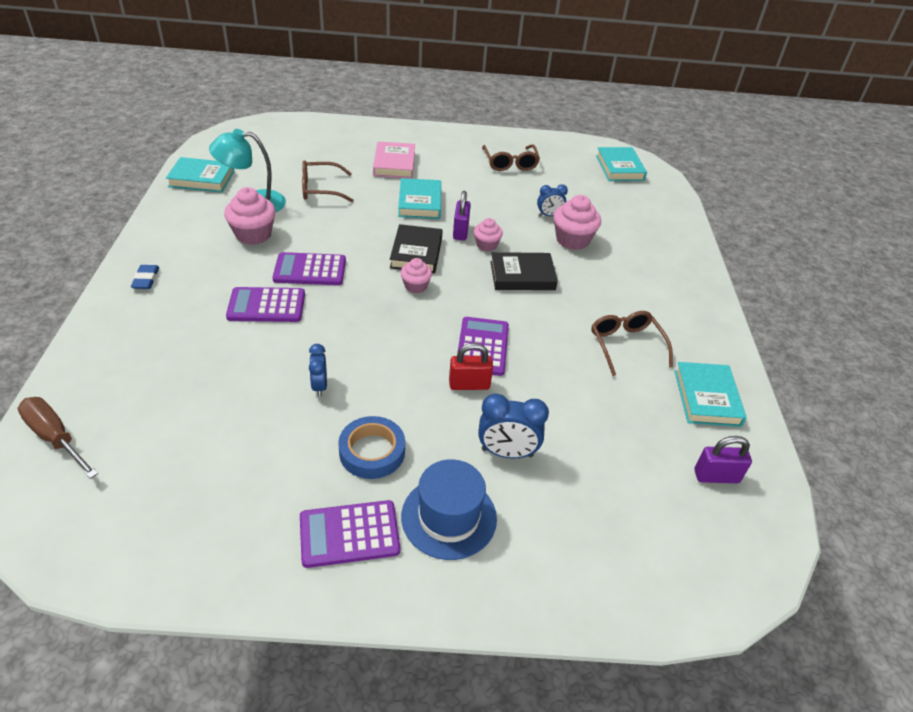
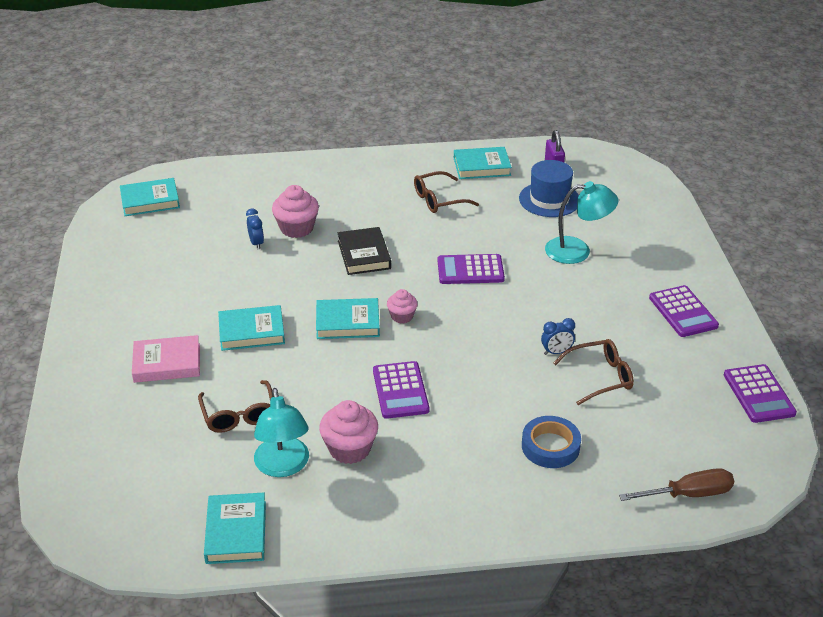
camera: 95 degrees left, 5 degrees down
brown screwdriver [18,397,98,479] -> brown screwdriver turned 135 degrees counterclockwise [619,468,734,501]
blue eraser [131,265,159,289] -> none
purple calculator [226,287,305,322] -> purple calculator moved to [724,364,797,423]
blue tape [338,416,405,479] -> blue tape moved to [522,416,581,468]
black book [390,224,443,273] -> turquoise book [316,298,380,339]
blue hat [401,459,497,560] -> blue hat moved to [519,160,579,217]
red padlock [449,343,493,390] -> none
purple padlock [453,191,471,240] -> none
pink cupcake [474,218,503,251] -> none
blue clock [478,393,549,458] -> turquoise lamp [545,181,618,264]
brown glasses [482,144,540,171] -> brown glasses moved to [553,339,634,405]

